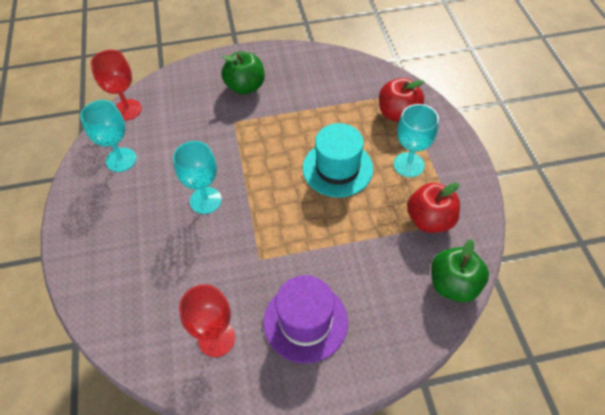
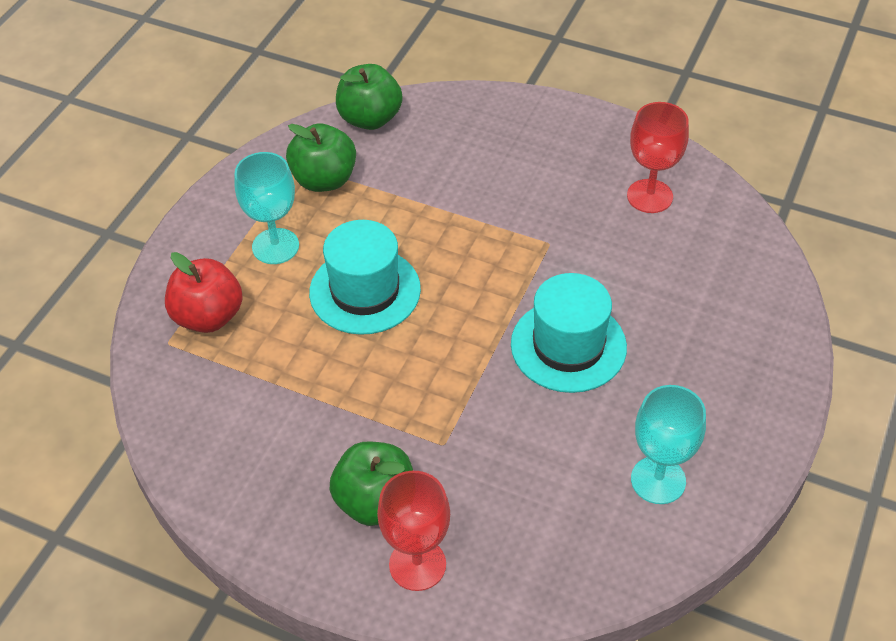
camera: 145 degrees left, 5 degrees down
red goblet [90,50,142,121] -> red goblet moved to [377,471,450,591]
turquoise goblet [173,141,222,214] -> turquoise hat [511,273,627,393]
purple hat [264,275,348,363] -> none
red apple [407,182,460,233] -> green apple [286,123,356,192]

